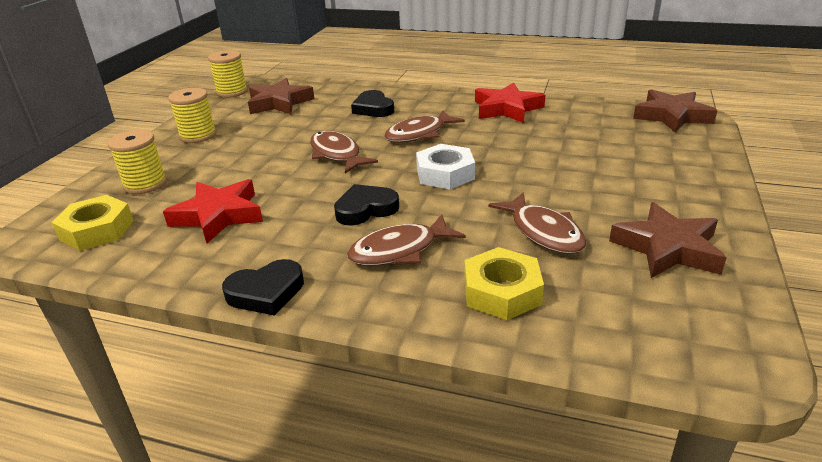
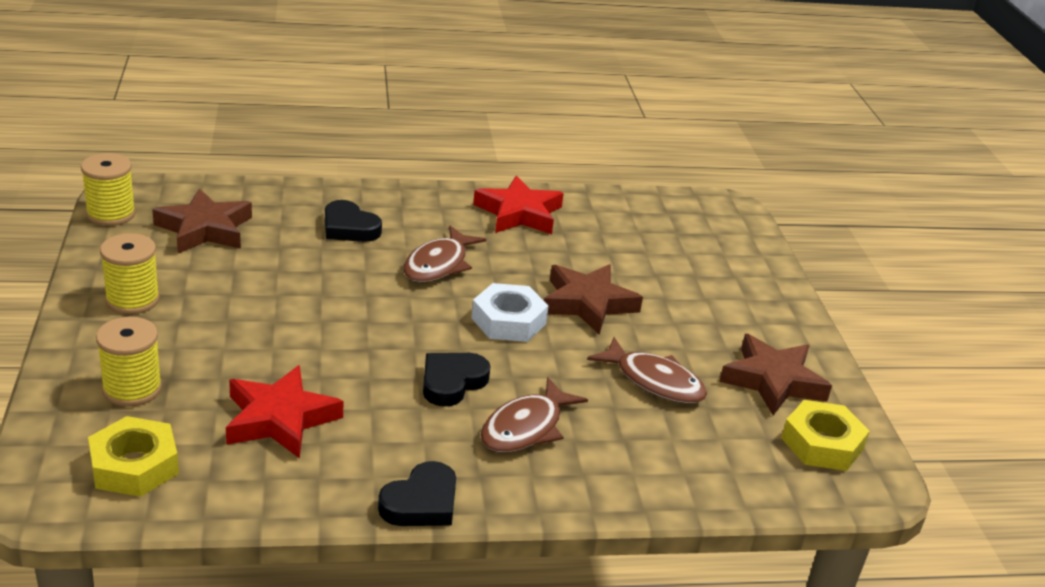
camera: 30 degrees left, 0 degrees up
brown fish [310,131,378,173] -> none
yellow nut [464,247,544,320] -> yellow nut moved to [781,400,870,471]
brown star [633,89,718,133] -> brown star moved to [544,264,643,335]

